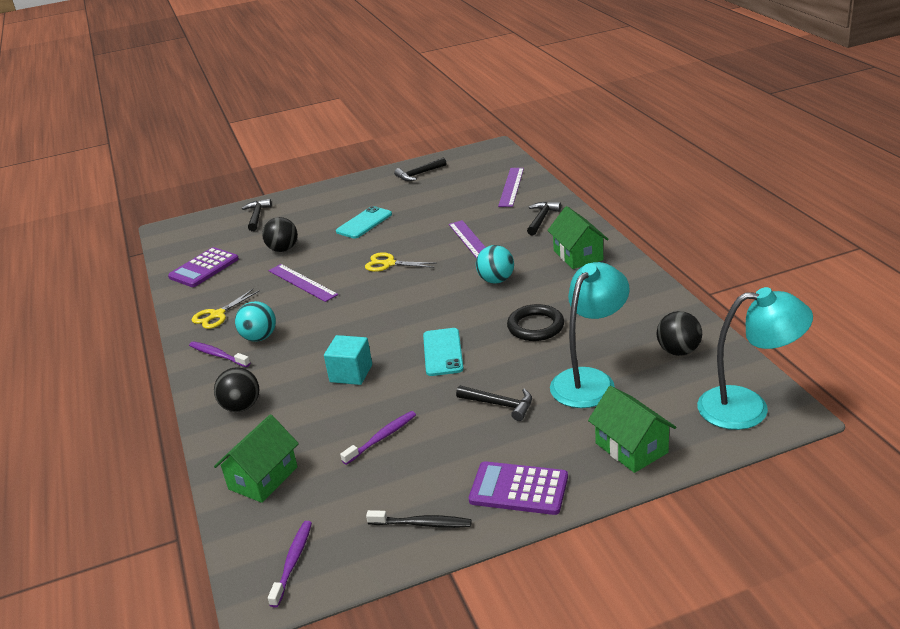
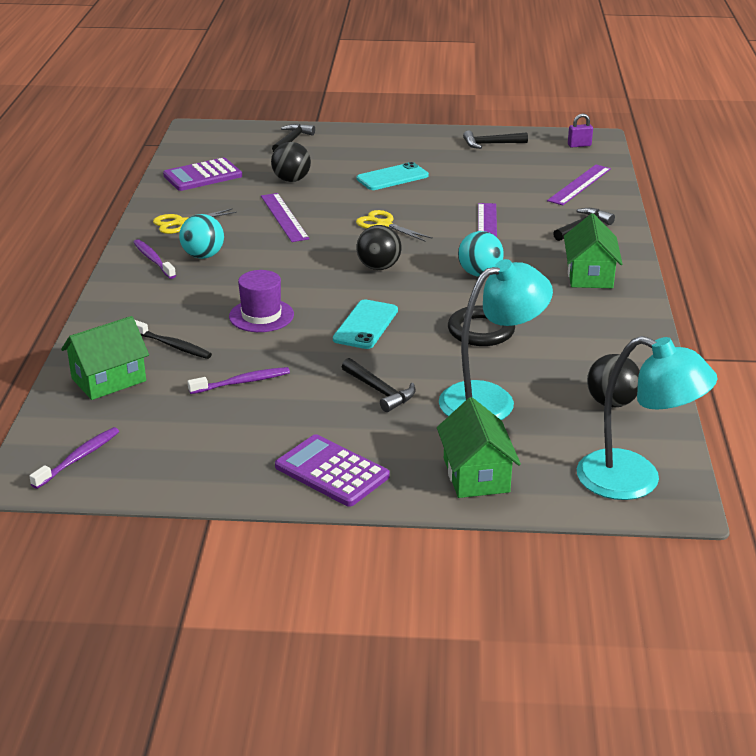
camera: 20 degrees right, 0 degrees up
black ball [214,367,259,412] -> black ball moved to [356,225,402,270]
turquoise cube [324,335,372,385] -> purple hat [229,270,294,332]
black toothbrush [366,510,472,528] -> black toothbrush moved to [135,320,212,359]
none -> purple padlock [568,114,593,147]

